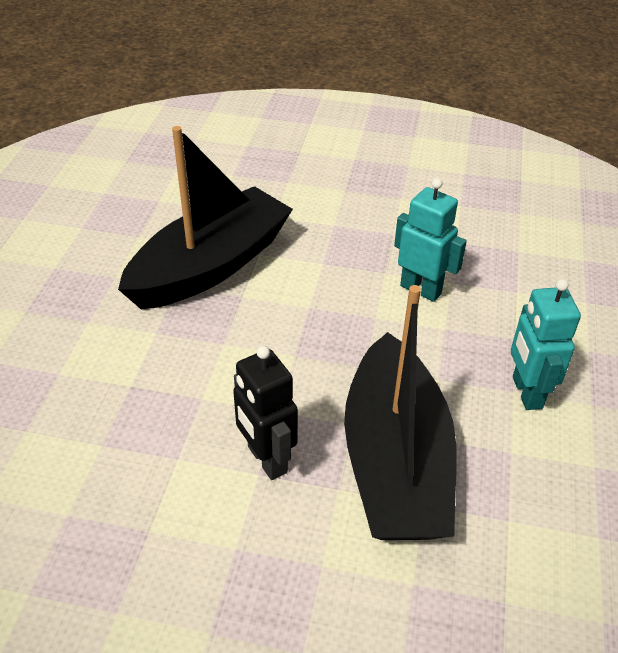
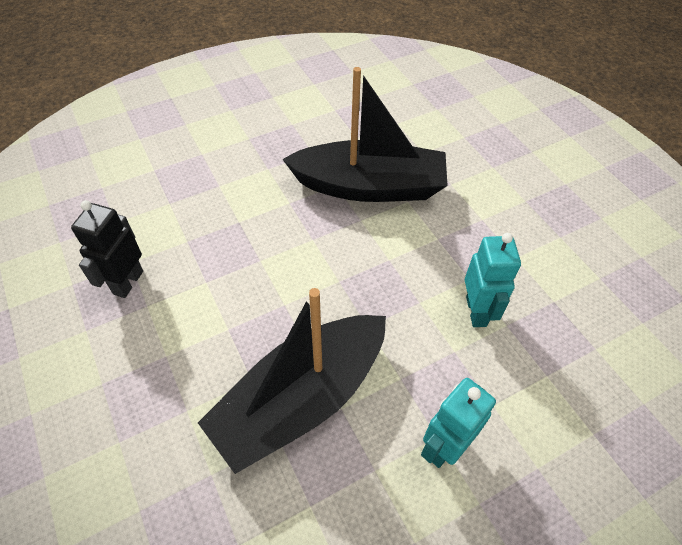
camera: 50 degrees right, 10 degrees up
black robot [233,345,298,480] -> black robot moved to [71,200,143,298]

